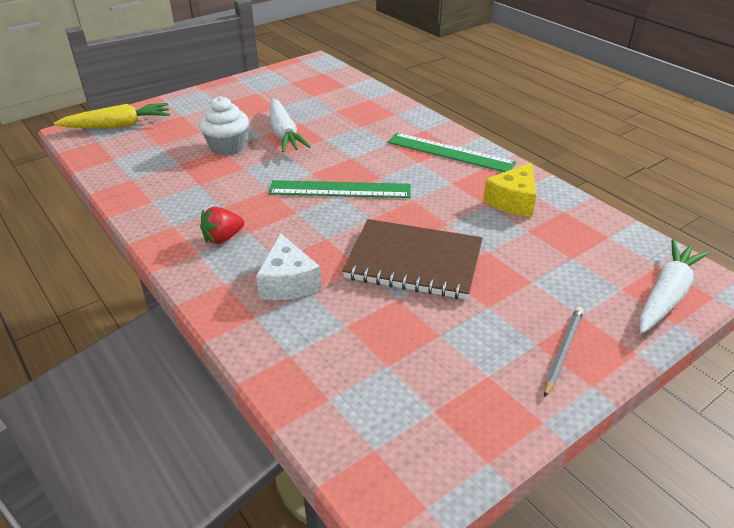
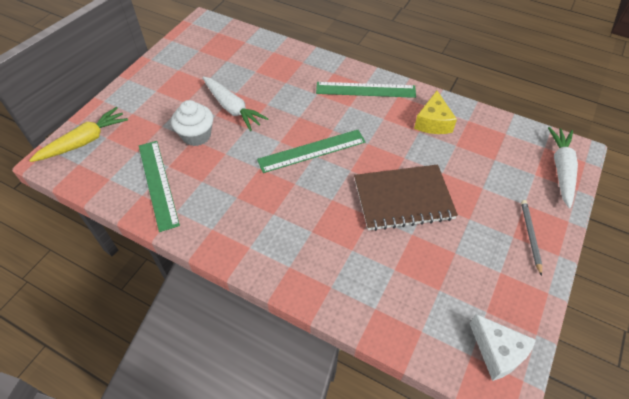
camera: 25 degrees left, 15 degrees up
red strawberry [200,207,244,244] -> none
white cheese [256,233,322,300] -> white cheese moved to [469,314,536,381]
none -> green ruler [139,141,180,232]

